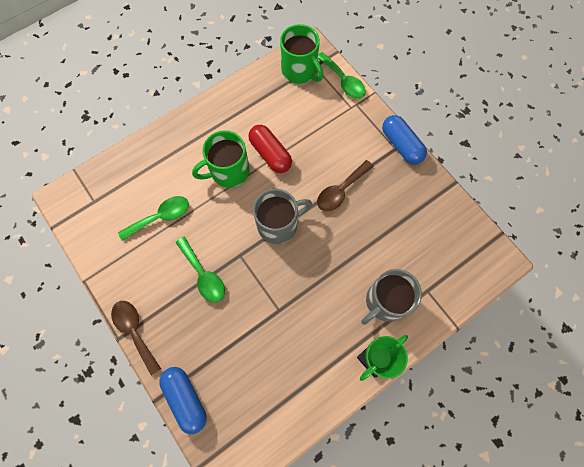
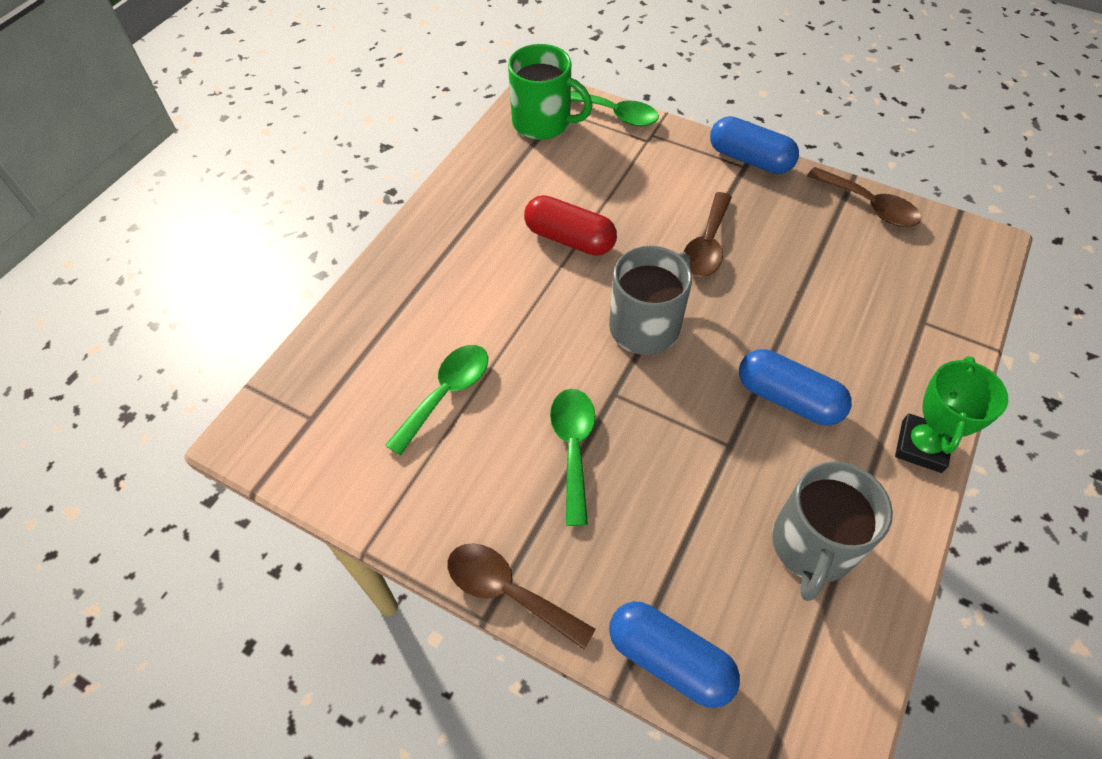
camera: 25 degrees left, 15 degrees down
green spoon [176,237,225,302] -> green spoon turned 120 degrees counterclockwise [550,389,595,526]
green mug [192,130,250,188] -> none
grey mug [361,269,422,325] -> grey mug moved to [772,461,893,601]
none -> blue capsule [739,349,852,425]
none -> brown spoon [807,167,921,227]

